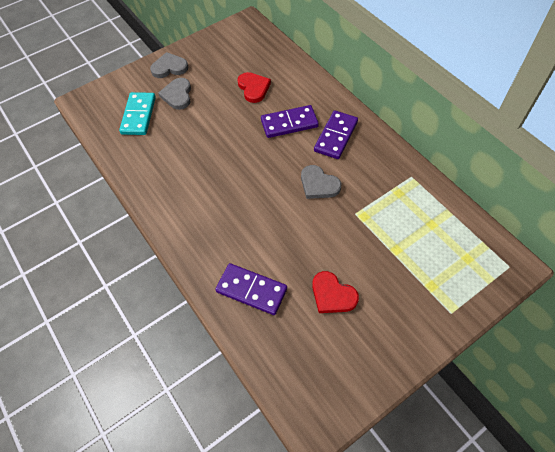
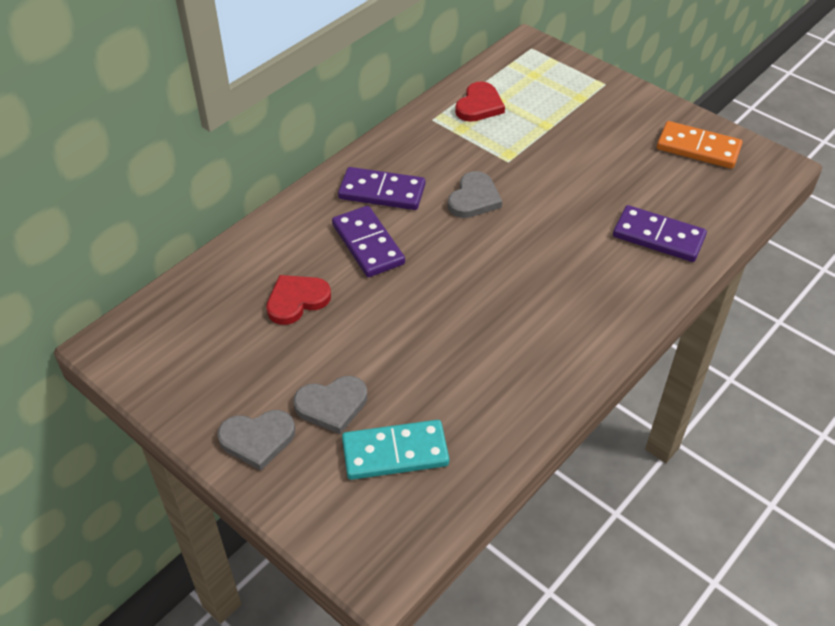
camera: 105 degrees left, 10 degrees down
grey heart [150,52,188,78] -> grey heart turned 75 degrees counterclockwise [217,410,295,471]
purple domino [215,263,287,315] -> purple domino turned 75 degrees counterclockwise [613,205,707,262]
red heart [312,271,359,313] -> red heart moved to [455,81,505,122]
none -> orange domino [657,121,742,169]

